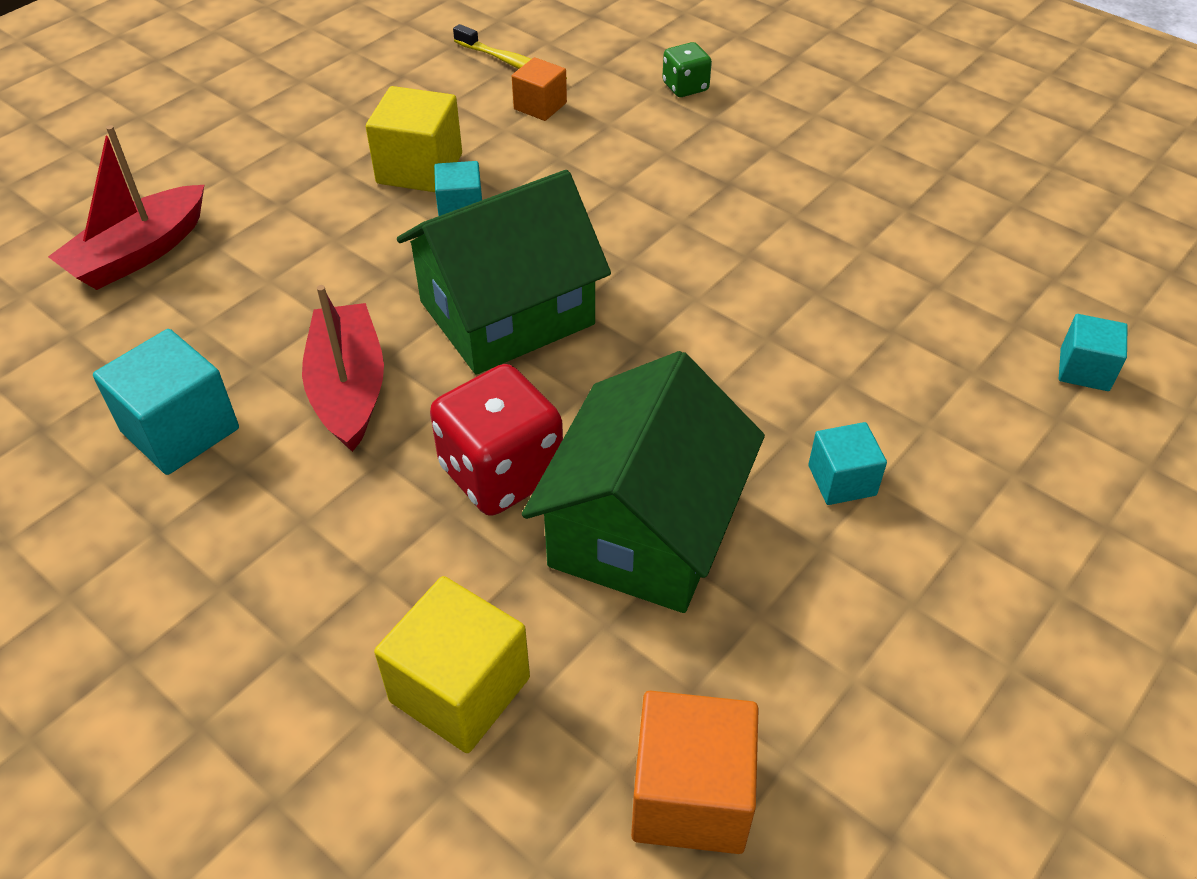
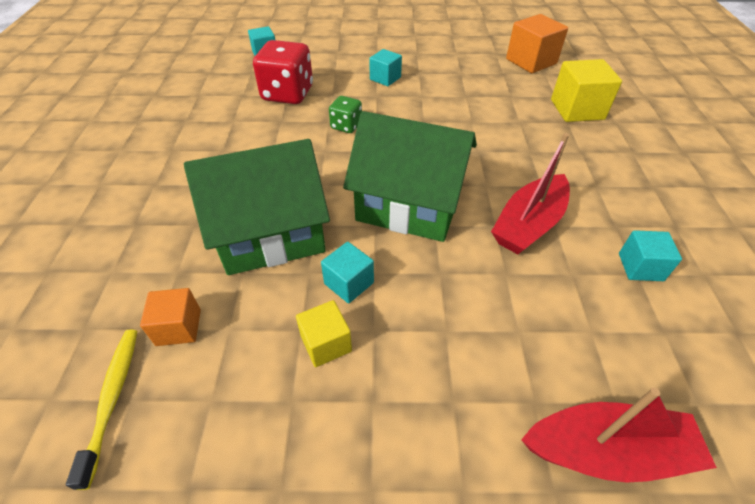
camera: 130 degrees left, 0 degrees up
turquoise cube [93,329,239,475] -> turquoise cube [619,230,682,281], size x0.60
yellow cube [366,86,462,192] -> yellow cube [296,300,352,367], size x0.60
red dice [430,364,563,516] -> red dice moved to [253,40,313,104]
green house [522,351,765,613] -> green house moved to [184,139,330,275]
green dice [662,42,712,97] -> green dice moved to [329,96,362,133]

